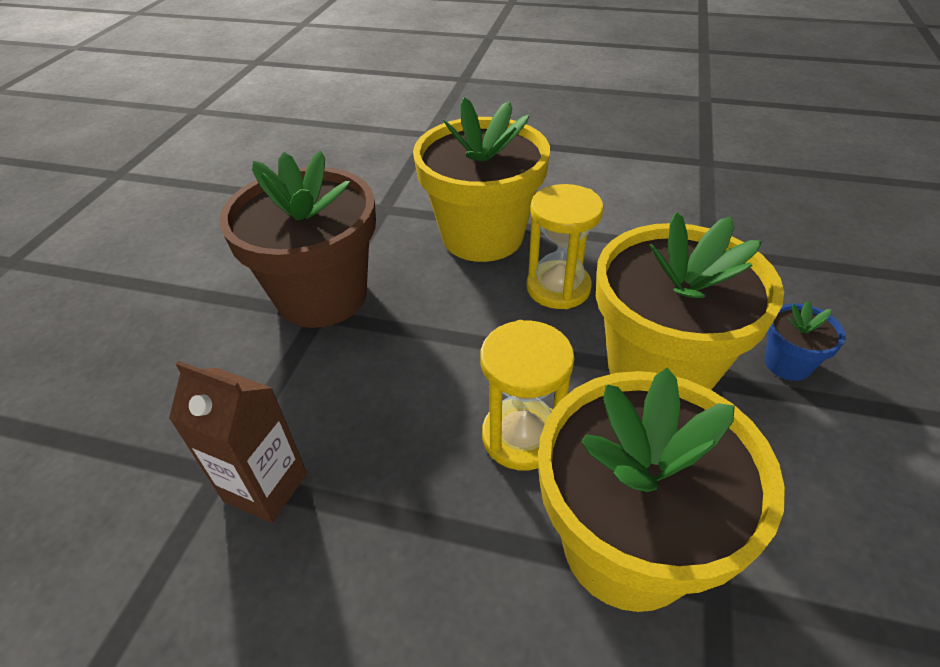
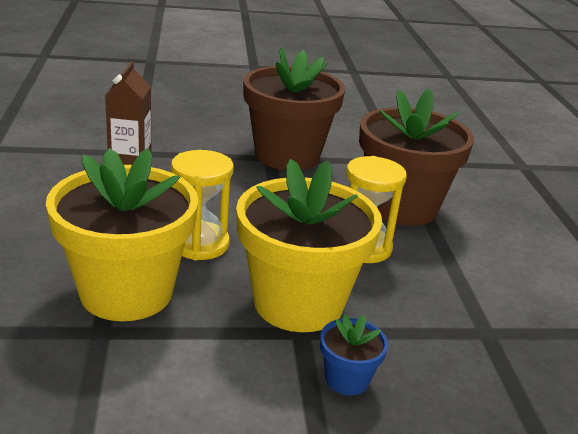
camera: 65 degrees right, 15 degrees down
yellow flower pot [413,97,550,262] -> brown flower pot [359,89,474,226]

